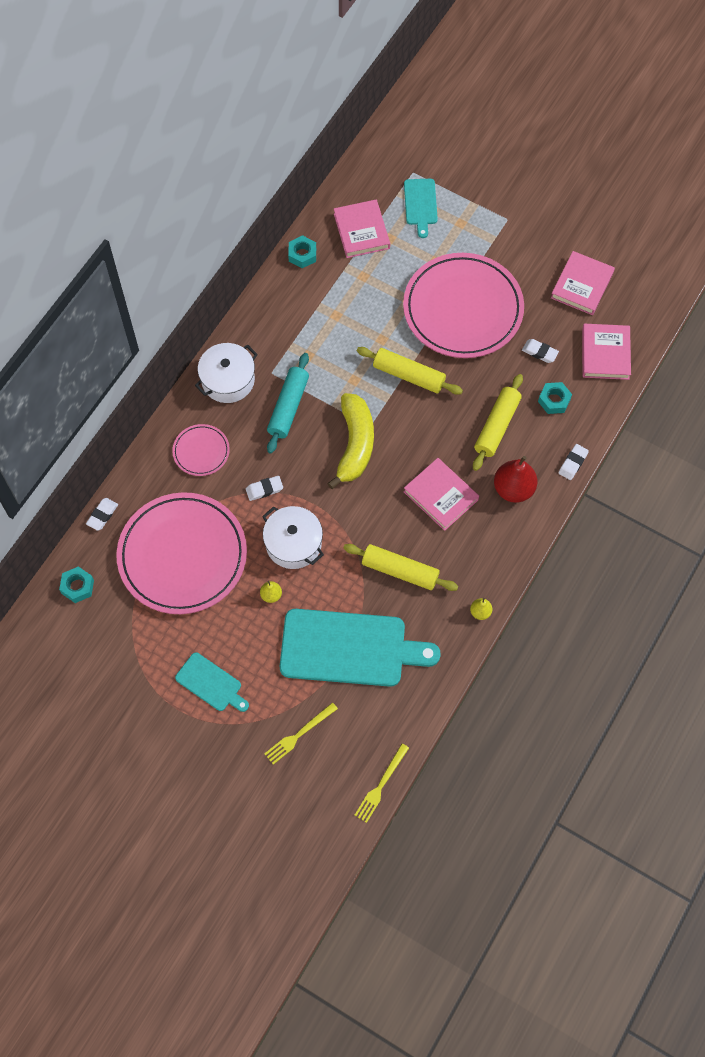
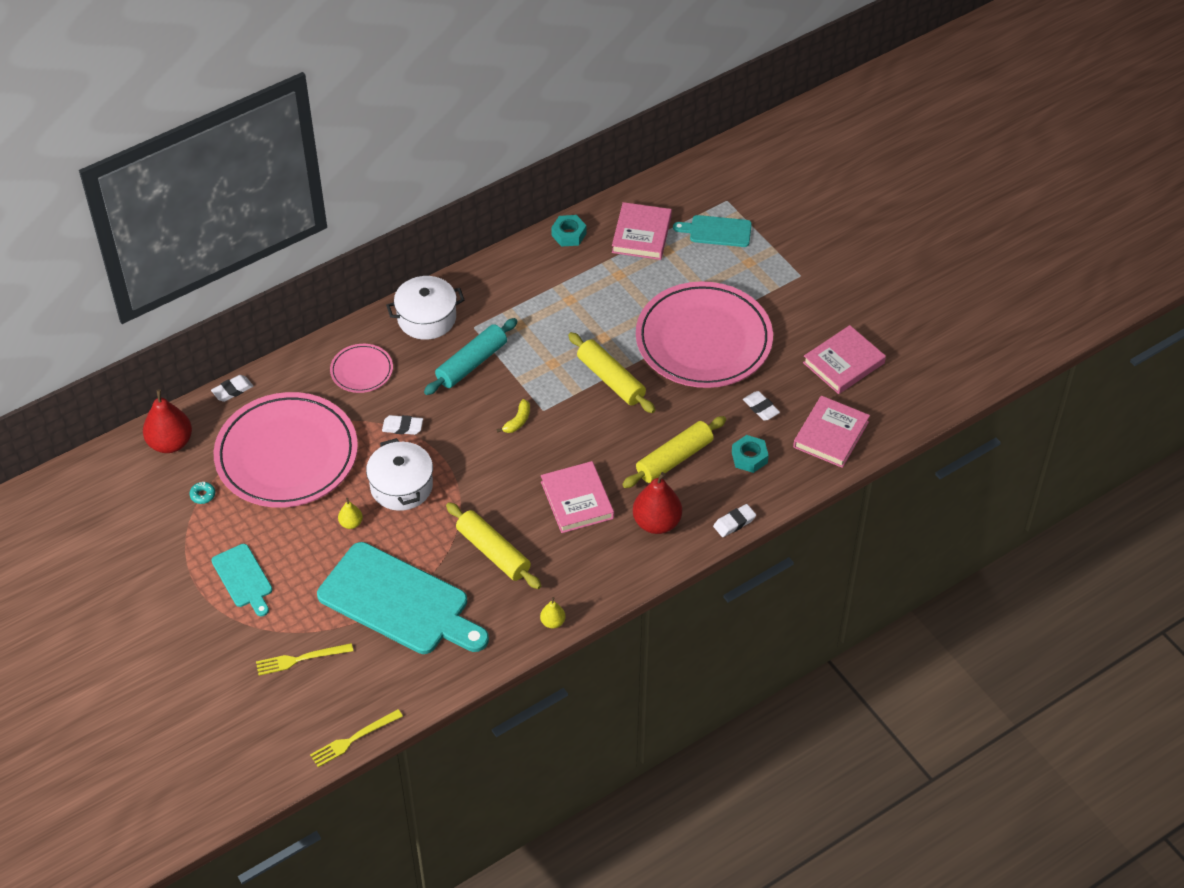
camera: 25 degrees right, 15 degrees down
turquoise nut [59,566,94,603] -> red pear [143,389,192,453]
yellow banana [327,393,374,489] -> yellow banana [497,399,530,433], size x0.41
turquoise cutting board [404,179,438,238] -> turquoise cutting board turned 75 degrees clockwise [673,215,752,247]
none -> turquoise donut [189,482,215,504]

